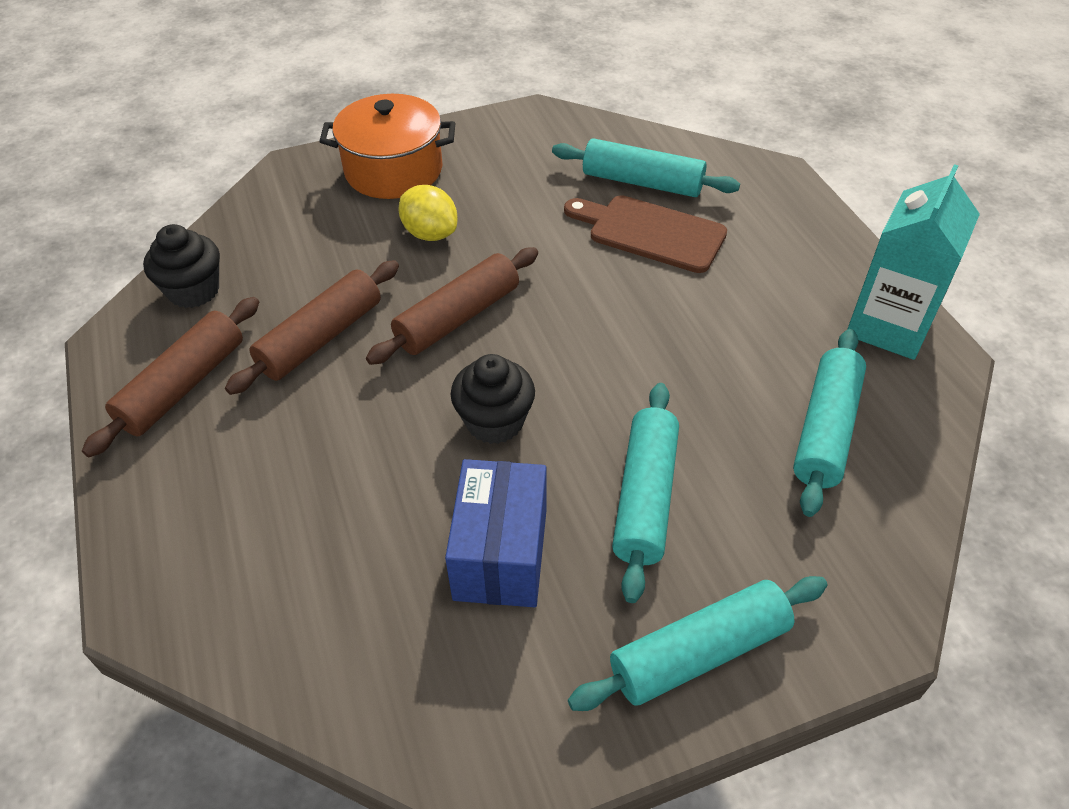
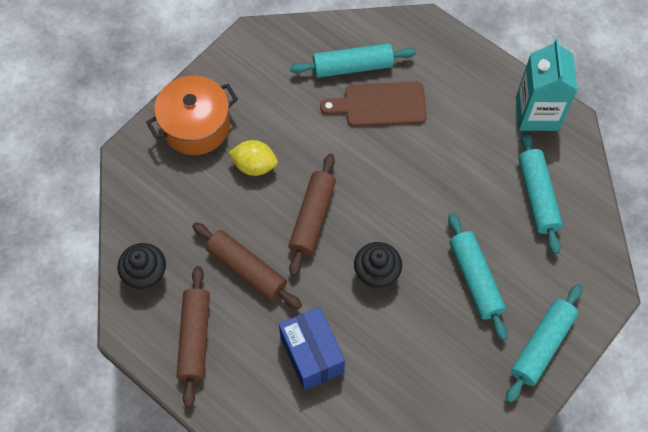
camera: 30 degrees left, 15 degrees up
brown rolling pin [225,260,399,395] -> brown rolling pin turned 60 degrees counterclockwise [192,222,302,309]
blue box [445,459,547,607] -> blue box moved to [279,307,345,390]

